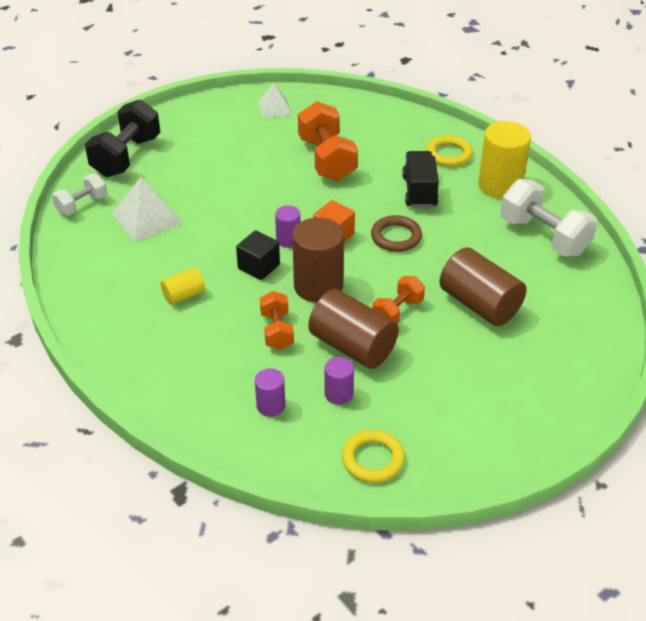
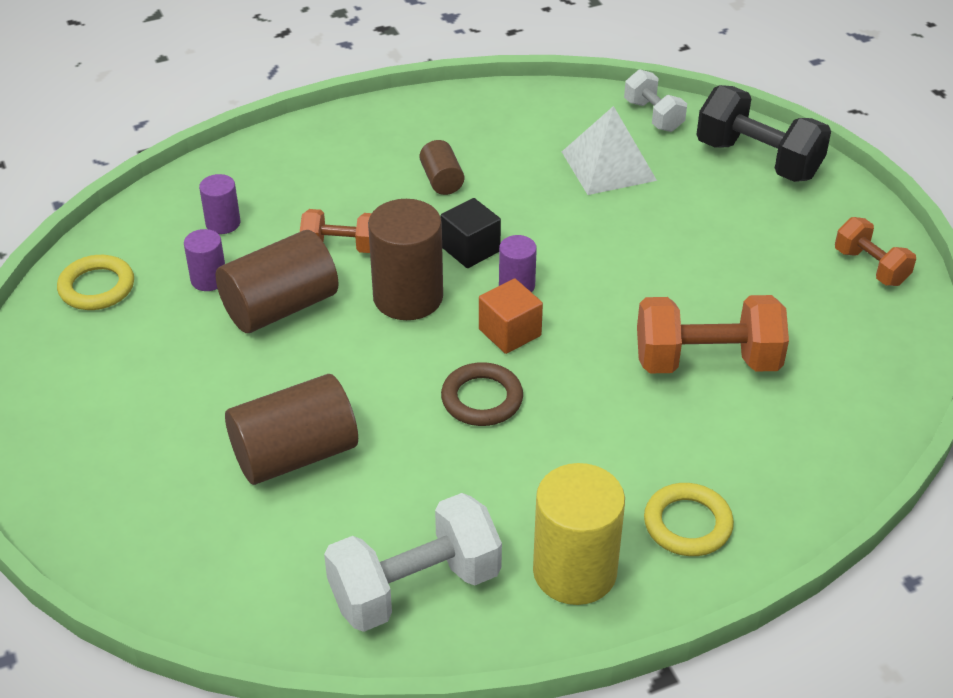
camera: 105 degrees right, 0 degrees up
yellow cylinder [161,268,205,305] -> brown cylinder [419,140,464,195]
white pyramid [257,83,292,118] -> none
orange dumbbell [372,276,425,323] -> orange dumbbell moved to [835,217,916,286]
black truck [402,151,439,207] -> none

